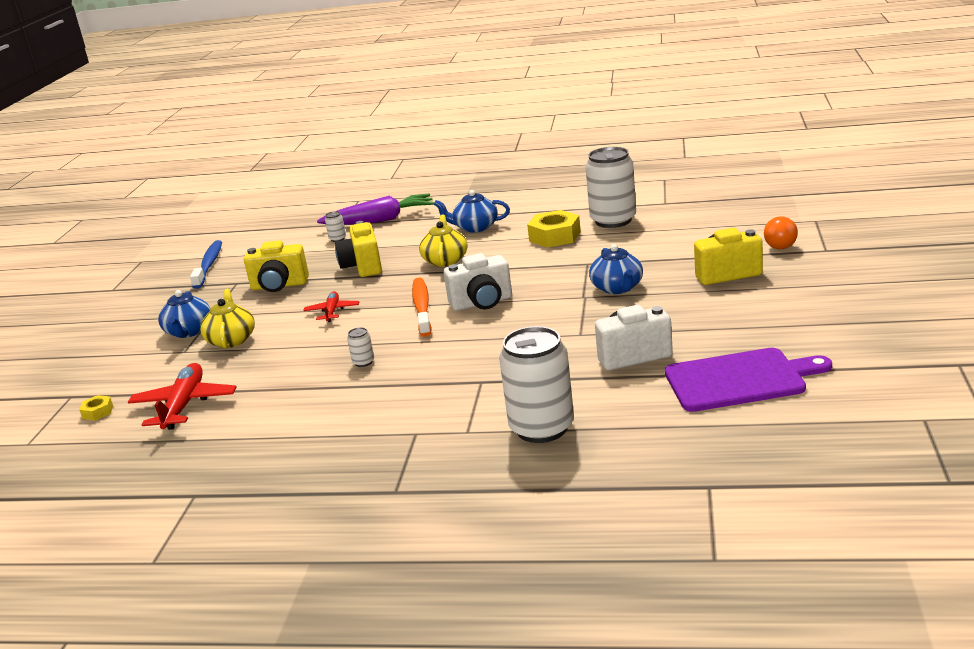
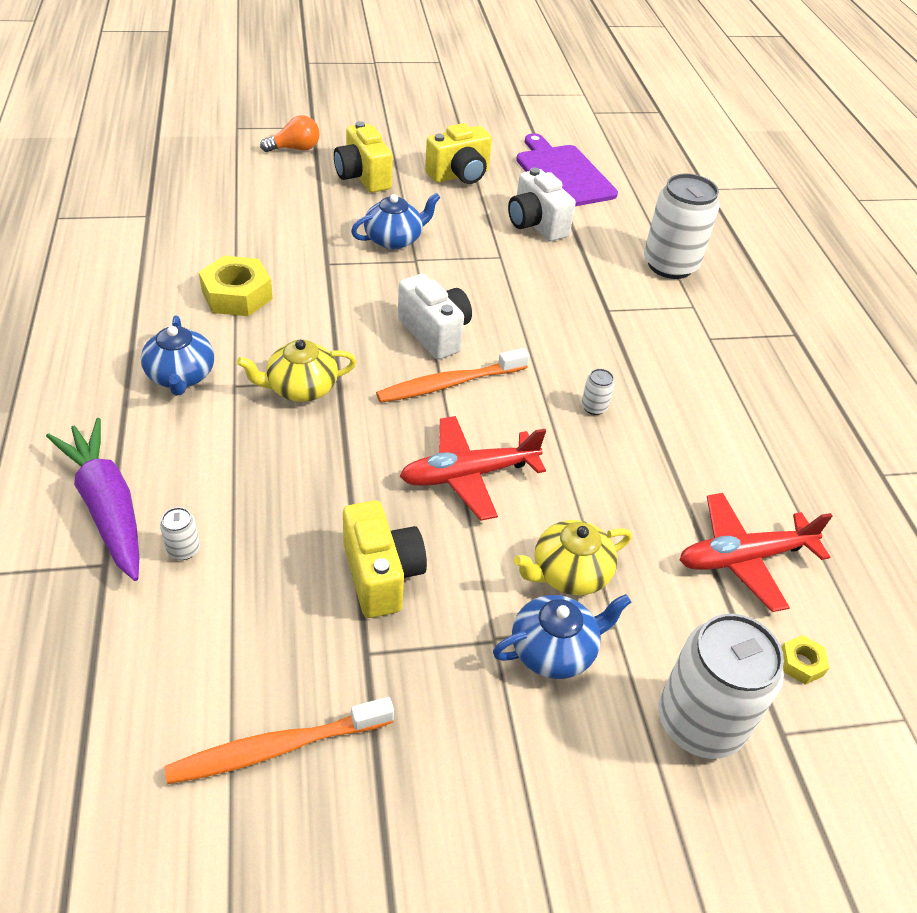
camera: 115 degrees left, 20 degrees up
blue toothbrush [190,240,222,289] -> orange toothbrush [164,697,394,784]
red plane [303,291,359,322] -> red plane [400,416,546,521], size x1.70
yellow camera [335,221,382,277] -> yellow camera moved to [425,123,492,184]
white can [585,147,636,228] -> white can moved to [659,614,784,759]

